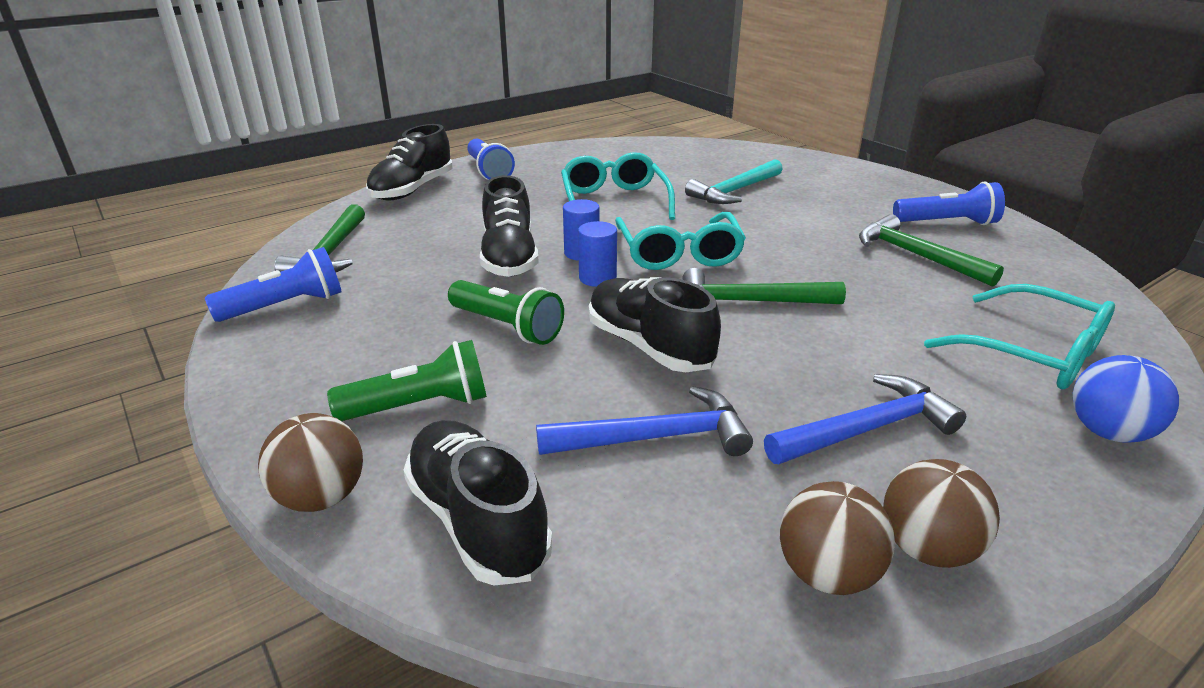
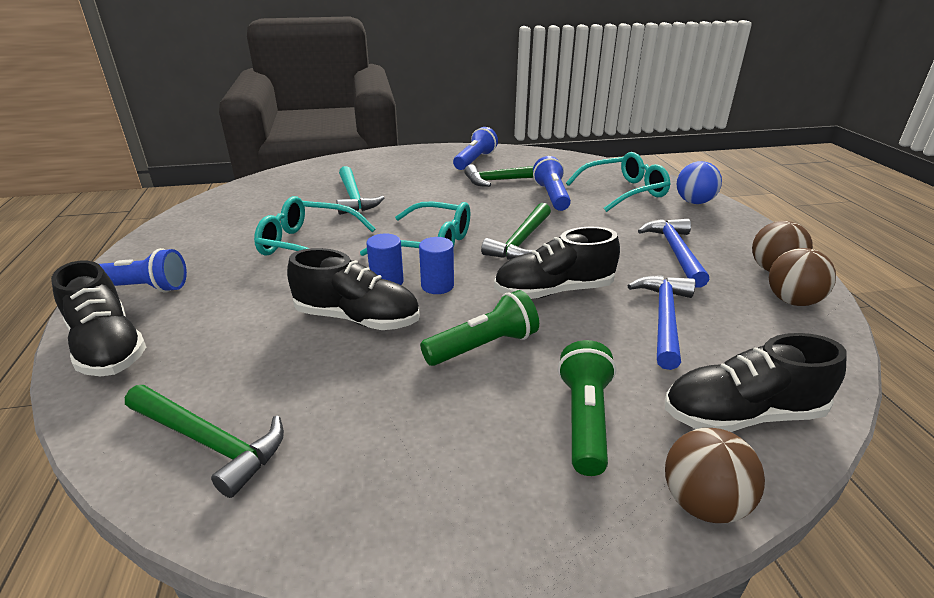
camera: 65 degrees left, 0 degrees up
blue flashlight [205,247,342,322] -> blue flashlight moved to [533,156,571,211]

